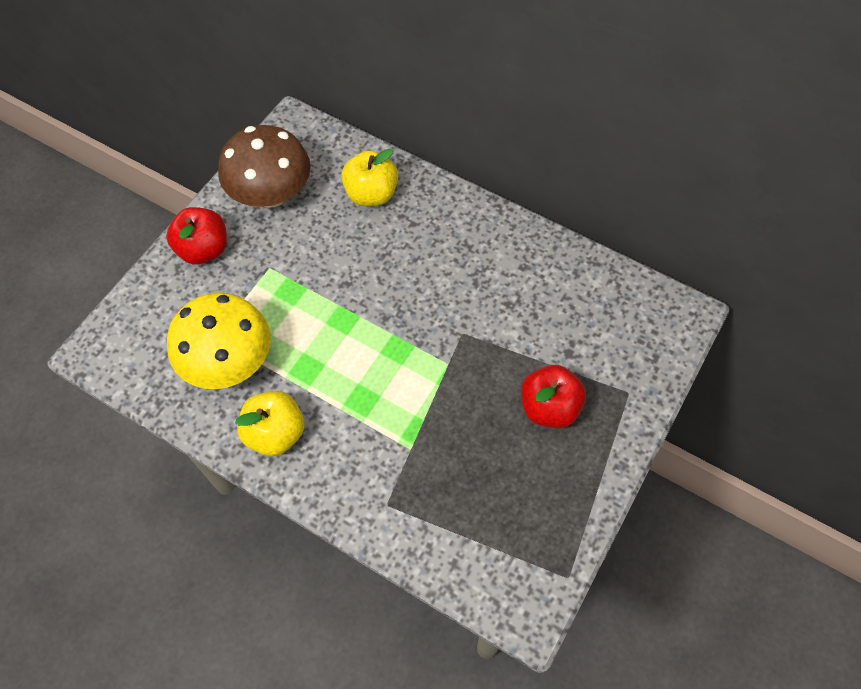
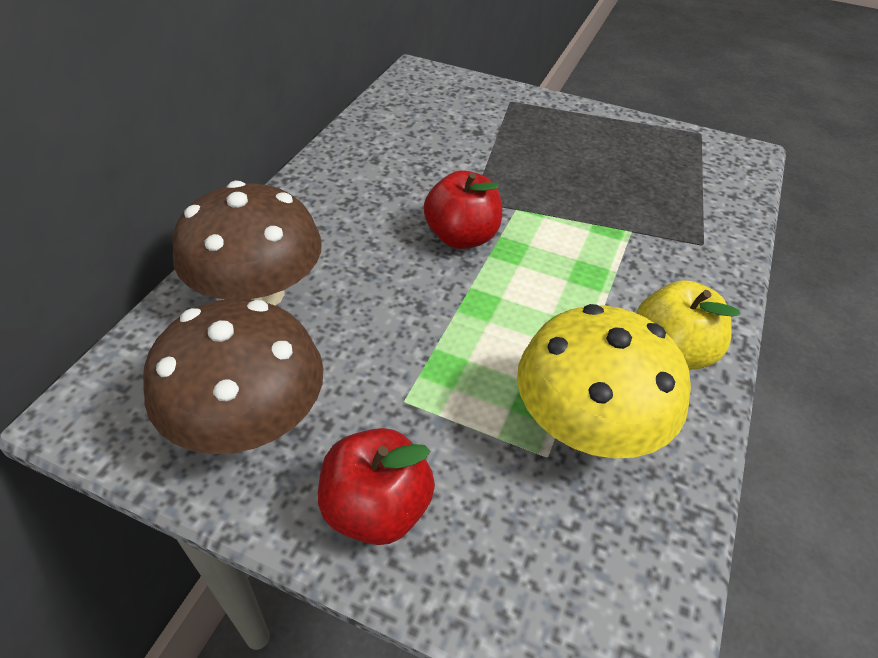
camera: 100 degrees left, 15 degrees down
yellow apple [341,149,398,206] -> brown mushroom [173,181,322,306]
red apple [521,365,586,428] -> red apple moved to [424,170,502,249]

